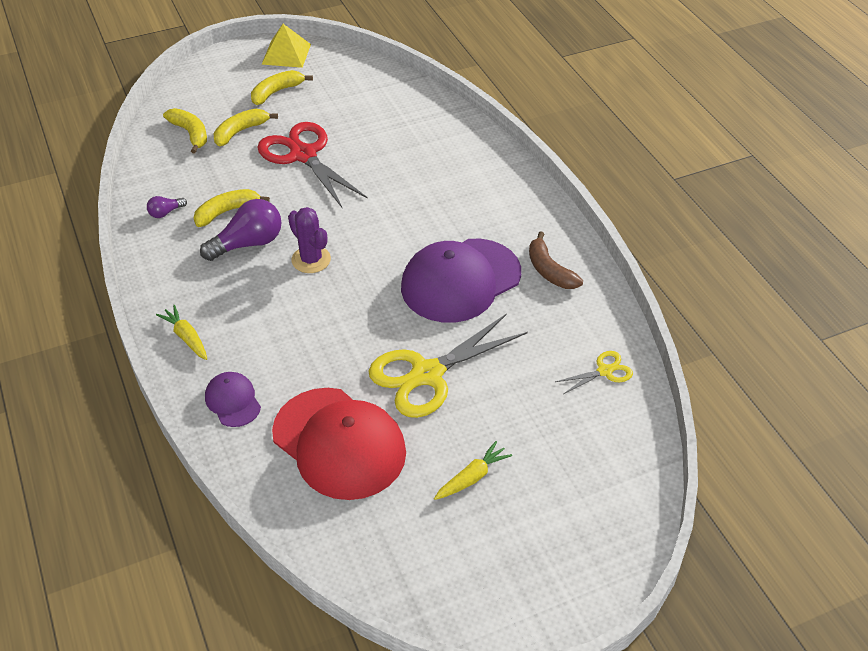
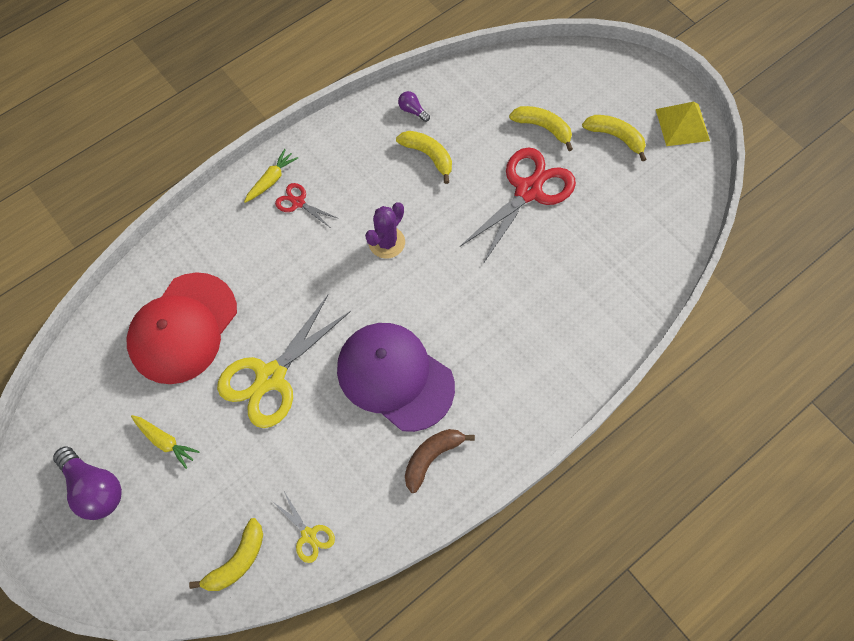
camera: 75 degrees right, 20 degrees up
yellow banana [163,108,207,153] -> yellow banana moved to [189,518,263,591]
purple light bulb [200,199,282,261] -> purple light bulb moved to [53,446,122,520]
purple cap [205,372,261,427] -> none
yellow scissors [369,314,528,418] -> yellow scissors turned 90 degrees counterclockwise [217,295,351,428]
none -> red scissors [275,183,339,227]

